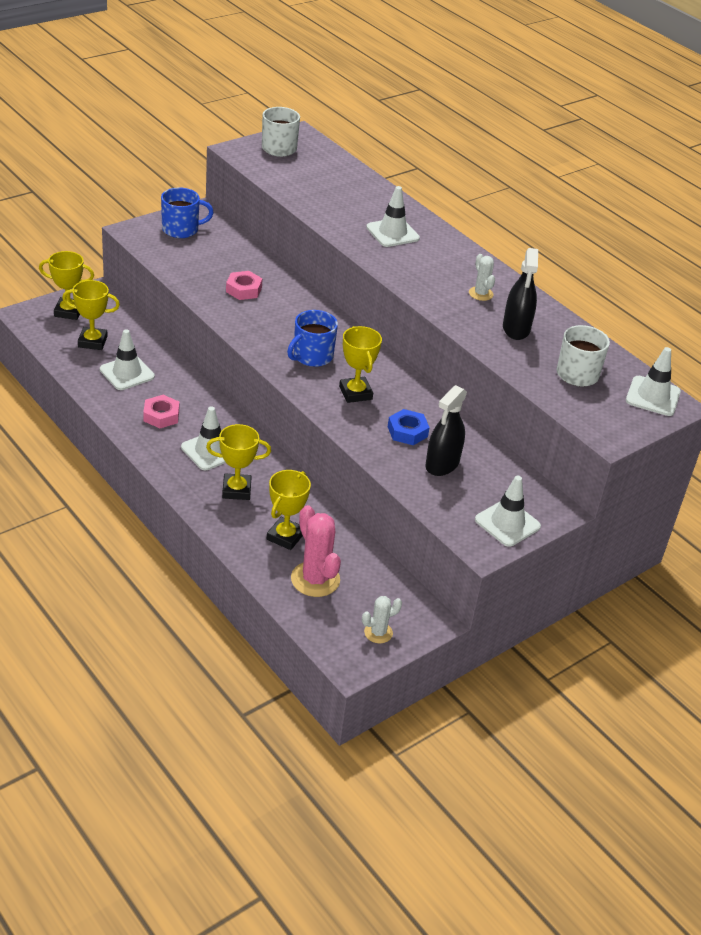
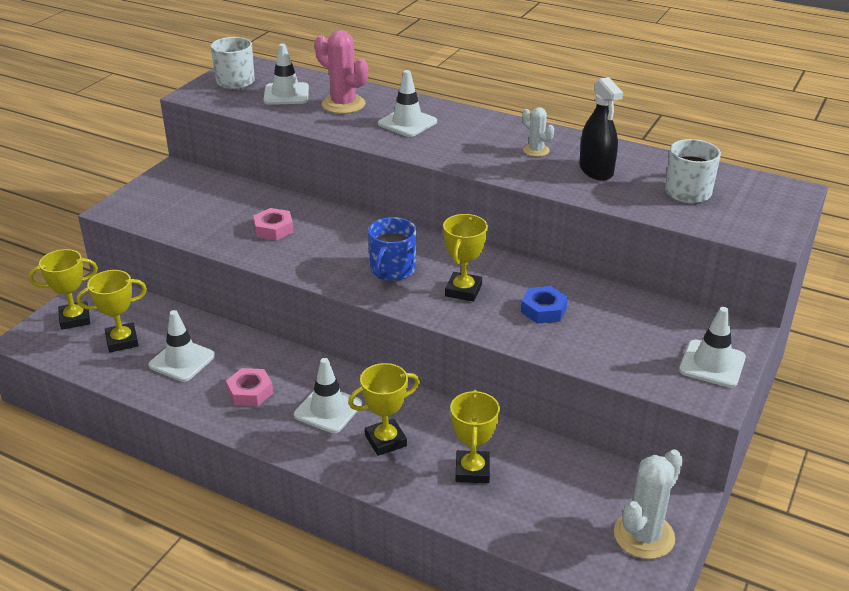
camera: 20 degrees left, 5 degrees down
blue mug [161,188,214,238] -> none
pink cactus [291,505,341,597] -> pink cactus moved to [315,30,368,114]
yellow trophy [339,326,382,403] -> yellow trophy turned 60 degrees clockwise [443,214,488,302]
white cactus [362,596,402,643] -> white cactus [614,449,683,559], size x1.78
black spray bottle [426,385,467,476] -> none
white traffic cone [626,347,681,416] -> white traffic cone moved to [264,43,309,105]

